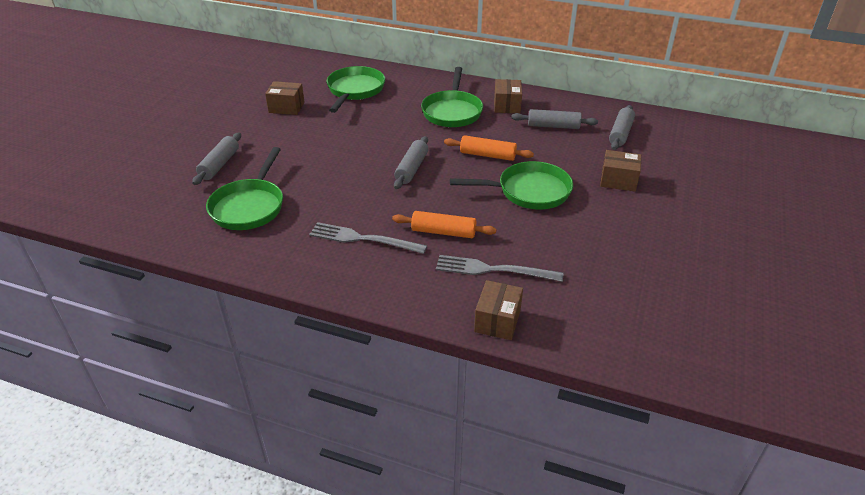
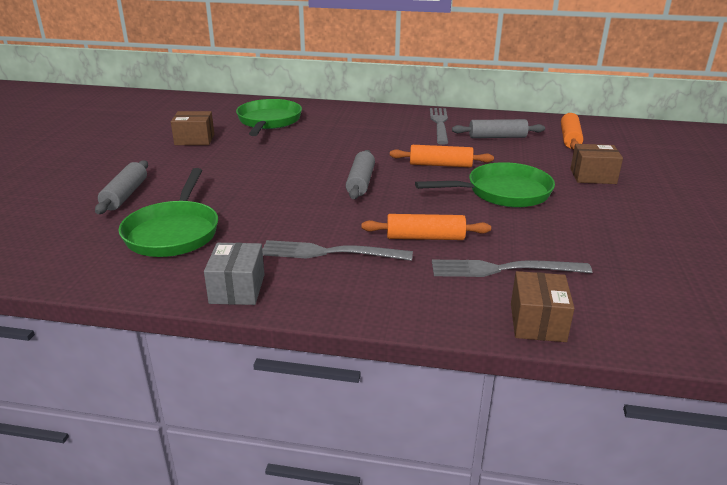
camera: 10 degrees left, 10 degrees down
green pan [421,67,483,127] -> none
brown box [494,79,522,113] -> grey fork [430,108,448,145]
grey rolling pin [609,105,635,150] -> orange rolling pin [561,113,584,150]
none -> grey box [204,243,265,305]

